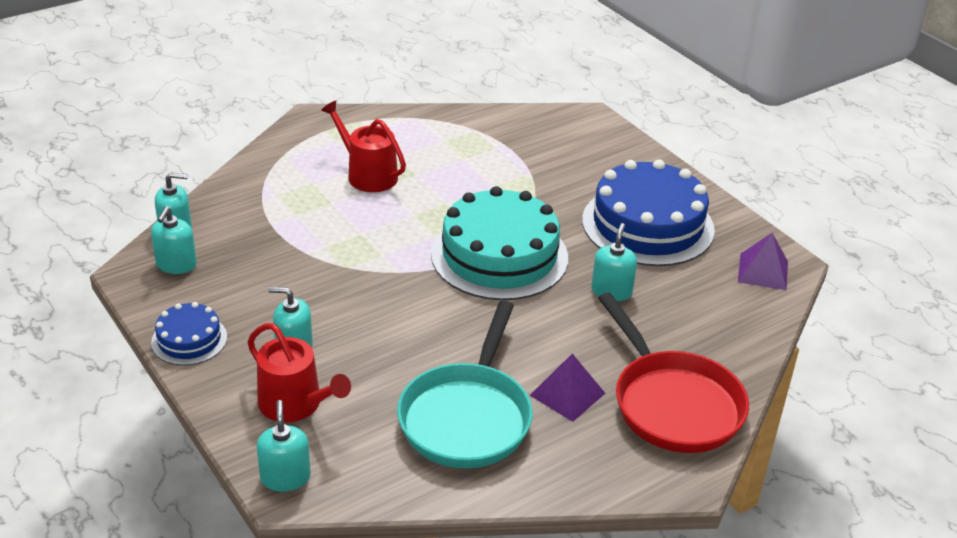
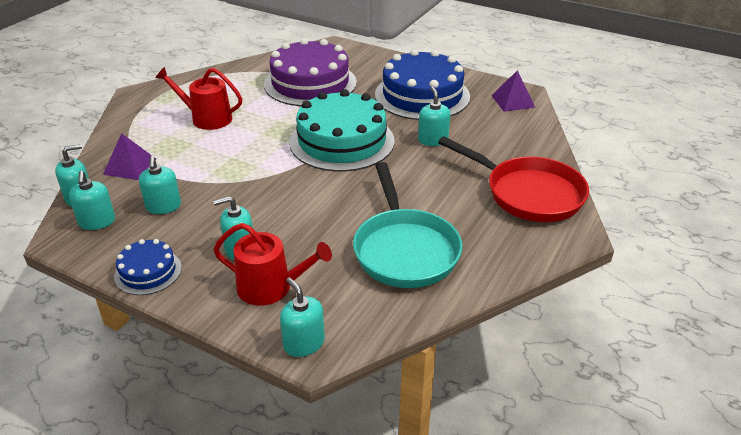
camera: 25 degrees left, 0 degrees up
purple pyramid [530,353,605,422] -> purple pyramid moved to [103,133,156,180]
none -> turquoise soap dispenser [139,156,181,214]
none -> purple cake [264,38,357,106]

